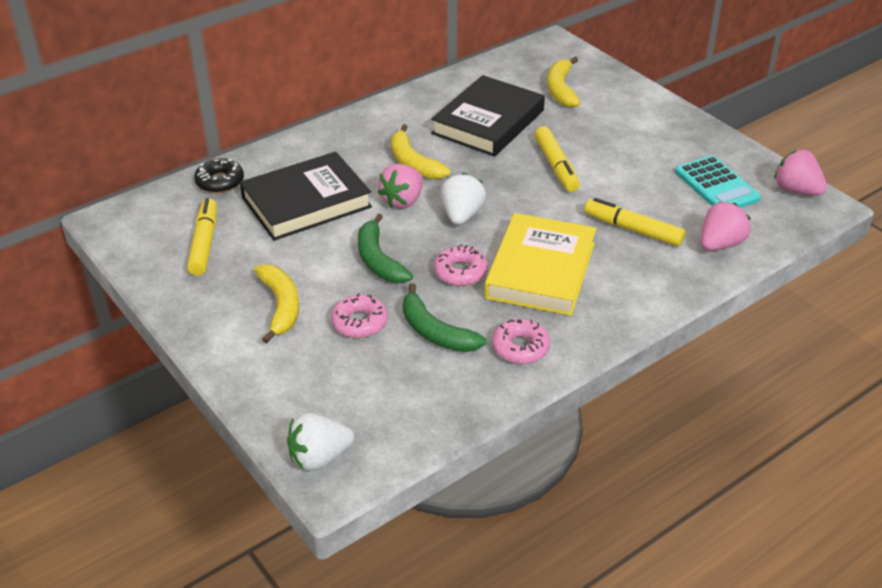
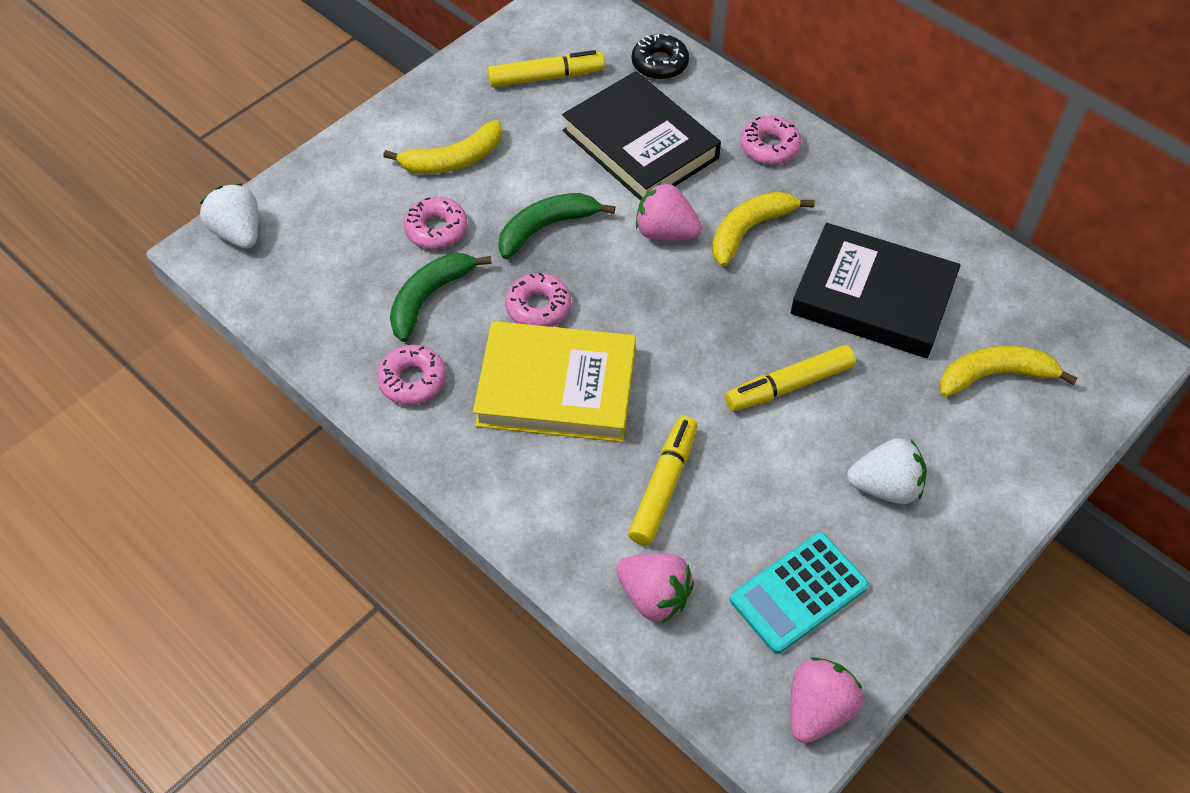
camera: 80 degrees right, 15 degrees up
white strawberry [440,173,486,225] -> white strawberry moved to [847,438,927,504]
none -> pink donut [740,116,801,165]

